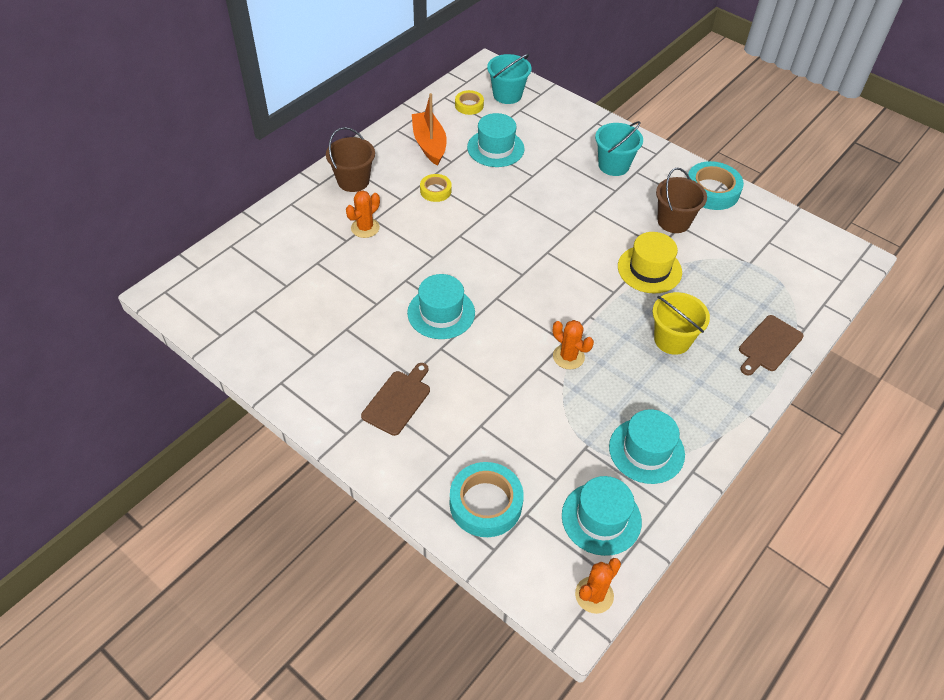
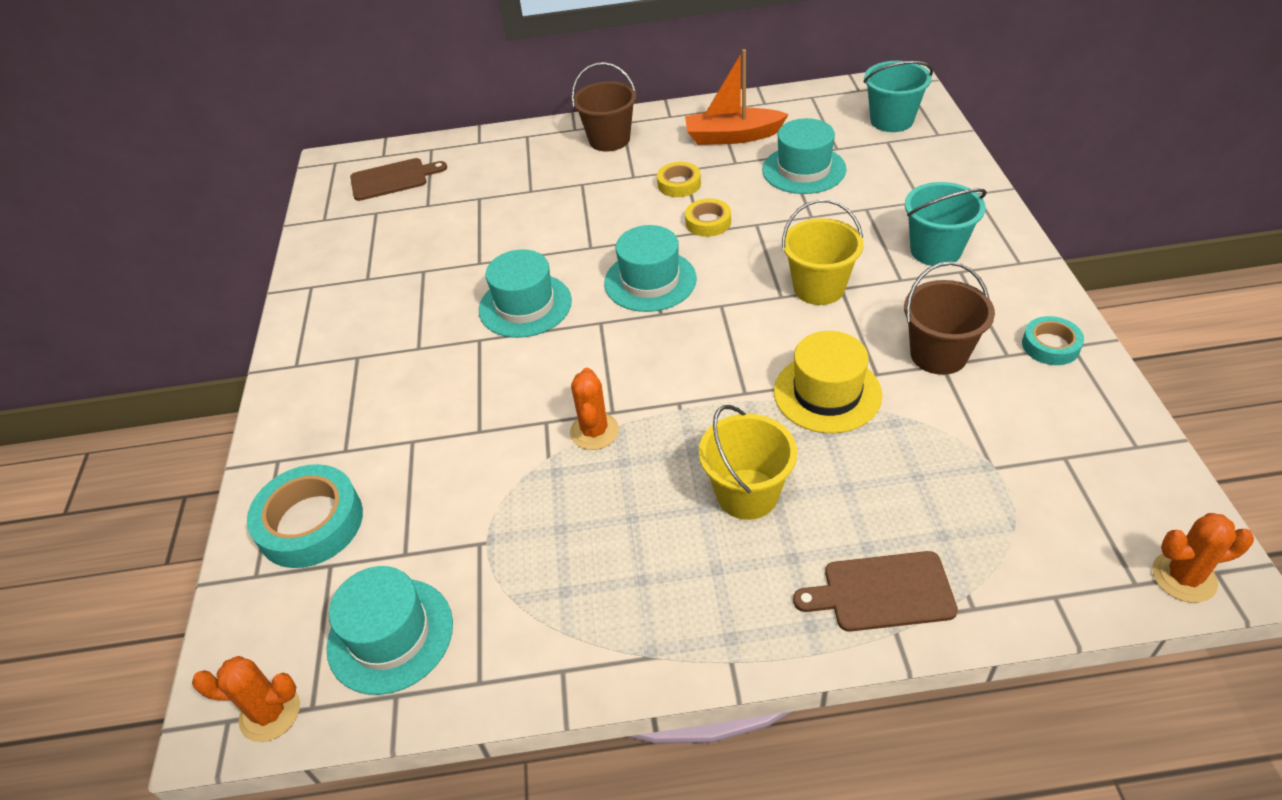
camera: 50 degrees right, 5 degrees down
orange cactus [346,190,380,238] -> orange cactus moved to [1152,513,1254,603]
brown cutting board [361,363,430,436] -> brown cutting board moved to [350,158,447,201]
orange boat [412,93,447,166] -> orange boat turned 120 degrees counterclockwise [685,49,789,145]
yellow tape [455,90,484,115] -> yellow tape moved to [685,198,731,237]
turquoise hat [609,409,685,484] -> turquoise hat moved to [604,225,697,312]
turquoise tape [688,161,744,210] -> turquoise tape [1022,316,1084,365], size x0.57
none -> yellow bucket [782,199,864,305]

